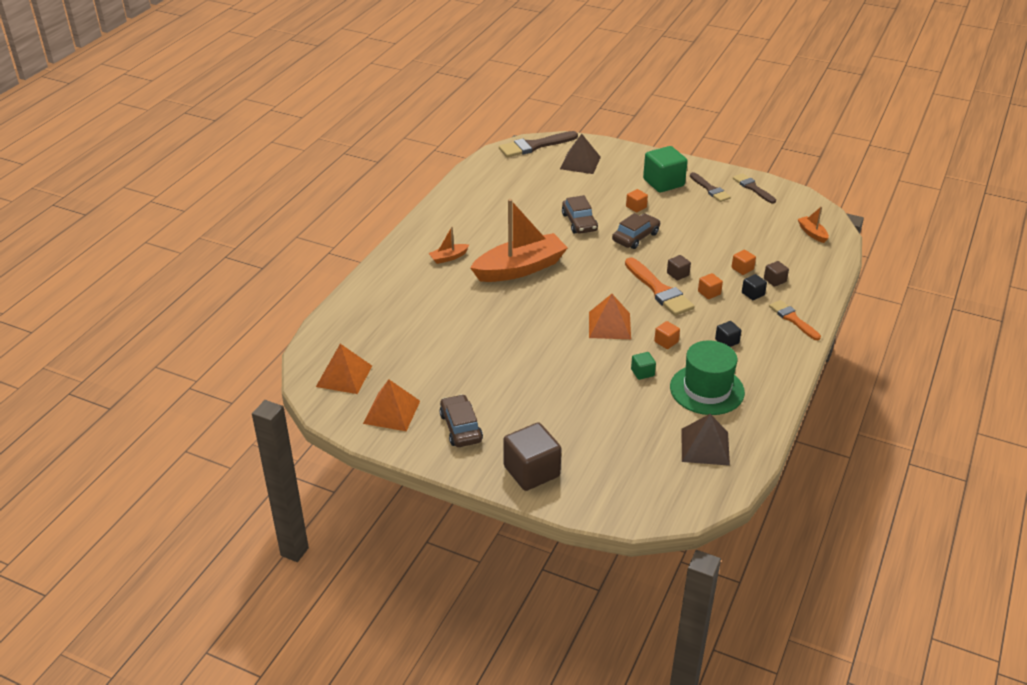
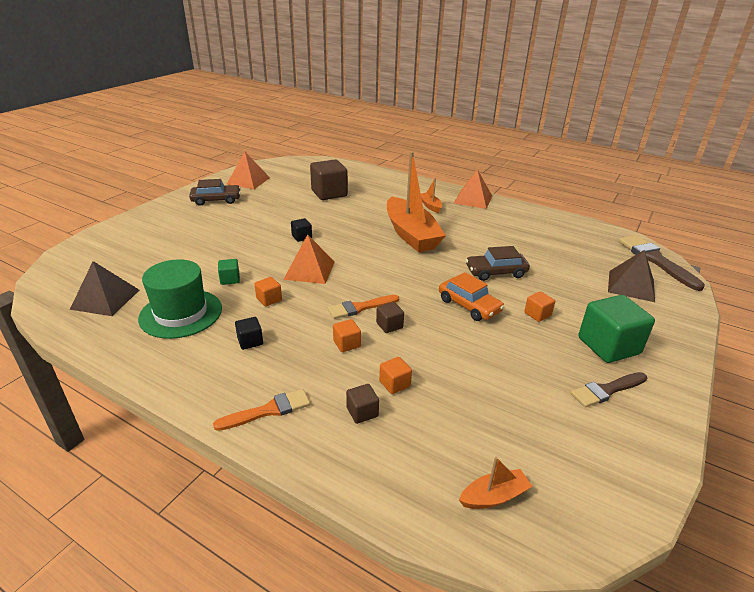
camera: 95 degrees right, 5 degrees down
orange pyramid [316,344,372,394] -> orange pyramid moved to [454,169,492,209]
brown cube [503,422,561,491] -> brown cube moved to [310,159,348,200]
brown car [612,213,660,249] -> orange car [439,272,504,321]
orange brush [625,257,694,316] -> orange brush [328,295,399,319], size x0.64
brown brush [733,173,776,204] -> none
black cube [742,274,767,300] -> black cube moved to [291,218,312,242]

